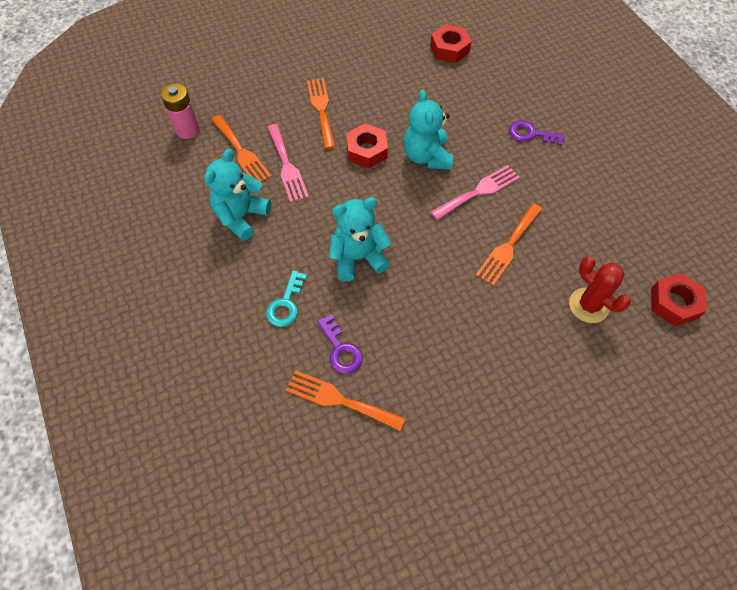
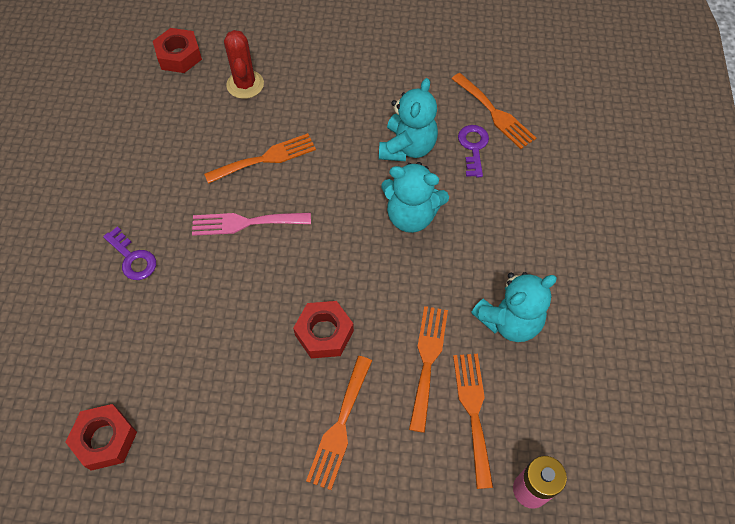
camera: 150 degrees left, 0 degrees up
turquoise key [266,270,307,327] -> none
pink fork [267,124,309,203] -> orange fork [409,306,448,433]
turquoise teddy bear [403,89,453,170] -> turquoise teddy bear moved to [379,78,438,161]

